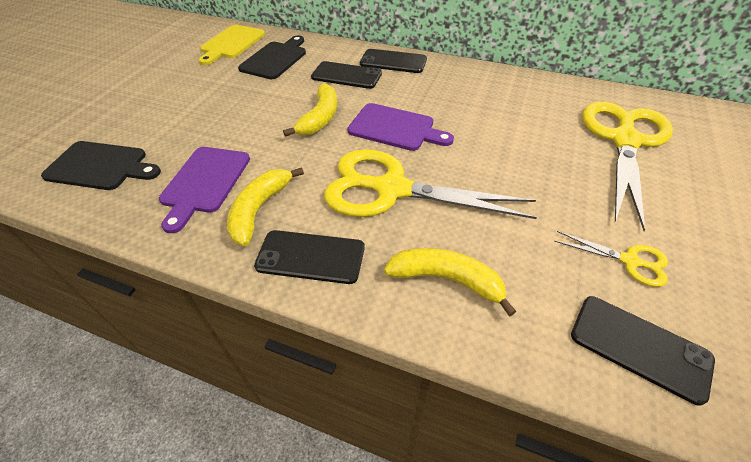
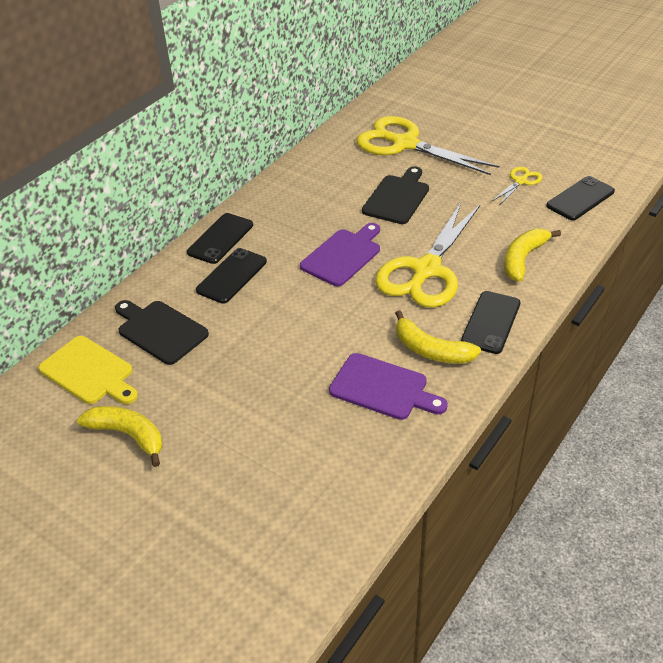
camera: 75 degrees left, 5 degrees down
black cutting board [41,141,161,190] -> black cutting board moved to [362,166,429,224]
yellow banana [283,83,338,137] -> yellow banana moved to [77,406,162,467]

